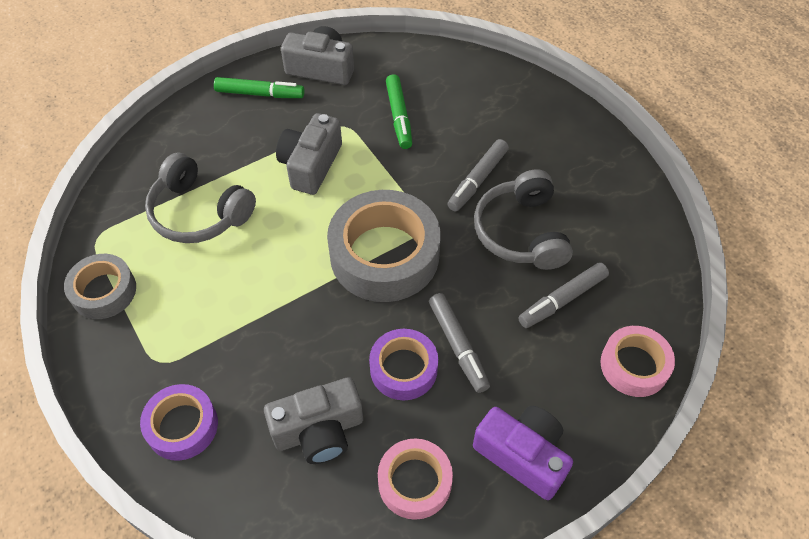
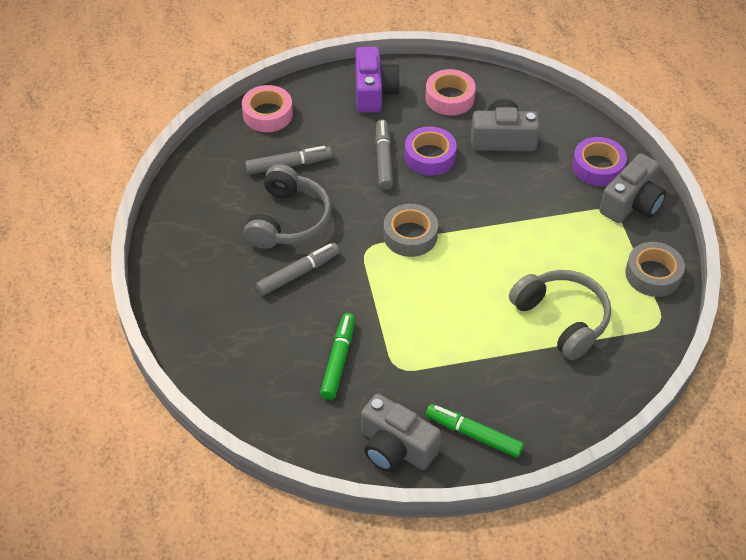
camera: 160 degrees left, 5 degrees down
grey camera [276,113,342,195] -> grey camera moved to [599,153,666,223]
grey tape [327,190,441,302] -> grey tape [383,204,438,257], size x0.56
purple camera [473,406,573,500] -> purple camera turned 150 degrees counterclockwise [355,47,400,113]

